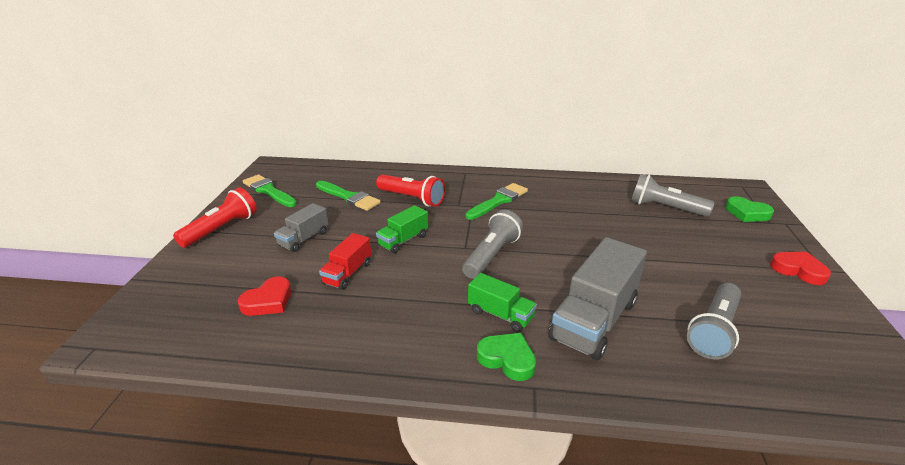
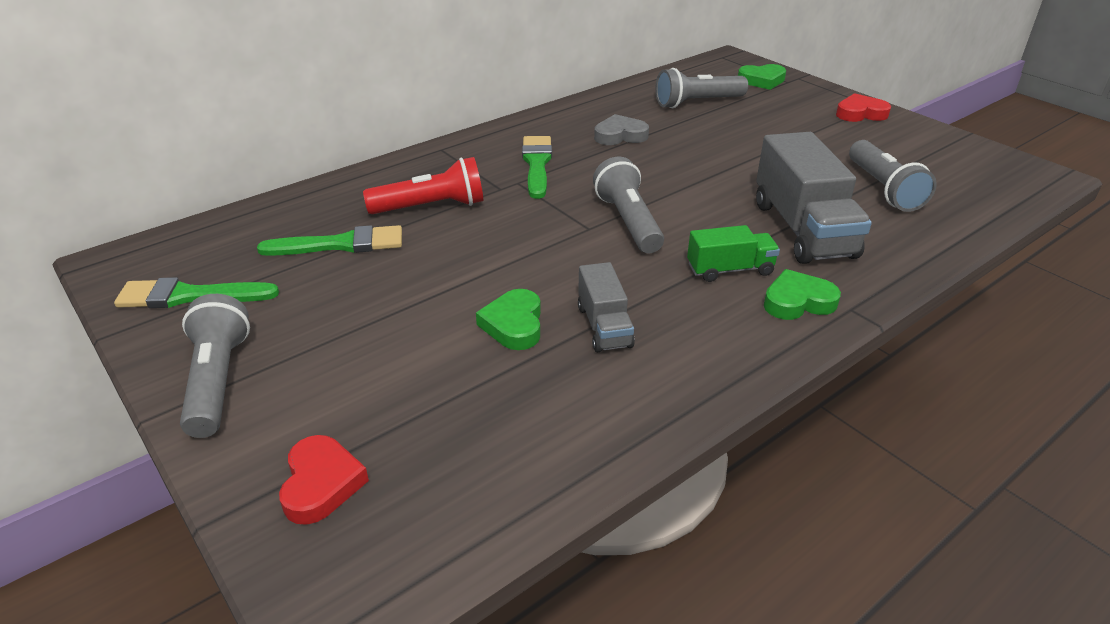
camera: 45 degrees left, 5 degrees up
red flashlight [173,187,257,248] -> grey flashlight [180,294,250,438]
red heart [238,277,291,316] -> red heart moved to [279,435,369,525]
grey truck [274,203,328,252] -> grey truck moved to [578,262,635,352]
red truck [319,233,372,290] -> green heart [476,289,541,350]
green truck [376,205,428,253] -> none
none -> grey heart [594,114,649,145]

